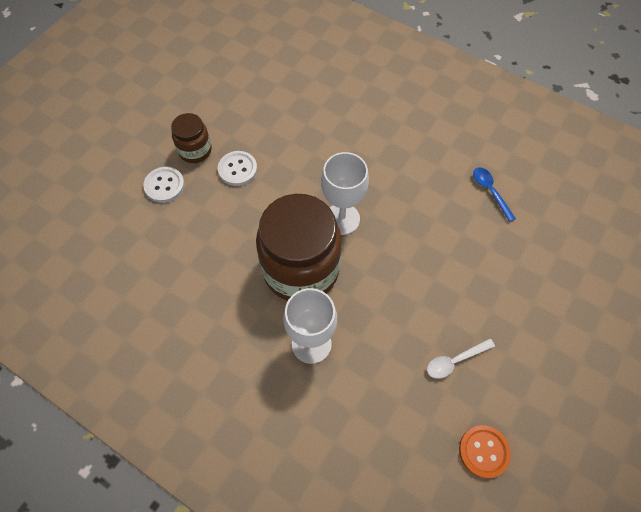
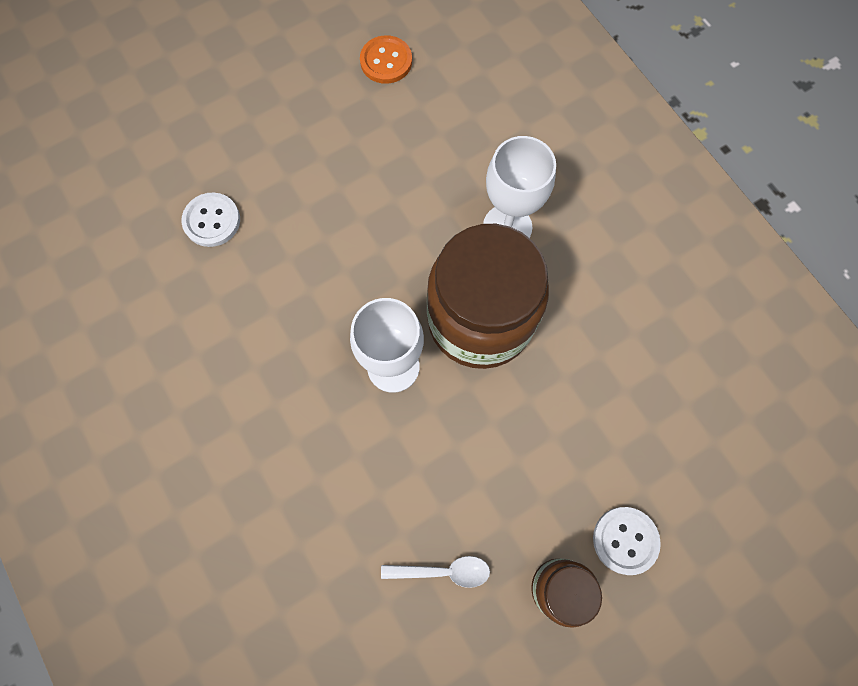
camera: 155 degrees left, 10 degrees up
white button [218,151,257,186] -> white button moved to [181,192,240,247]
white spoon [427,339,495,379] -> white spoon moved to [381,556,490,588]
blue spoon [473,167,516,222] -> none

